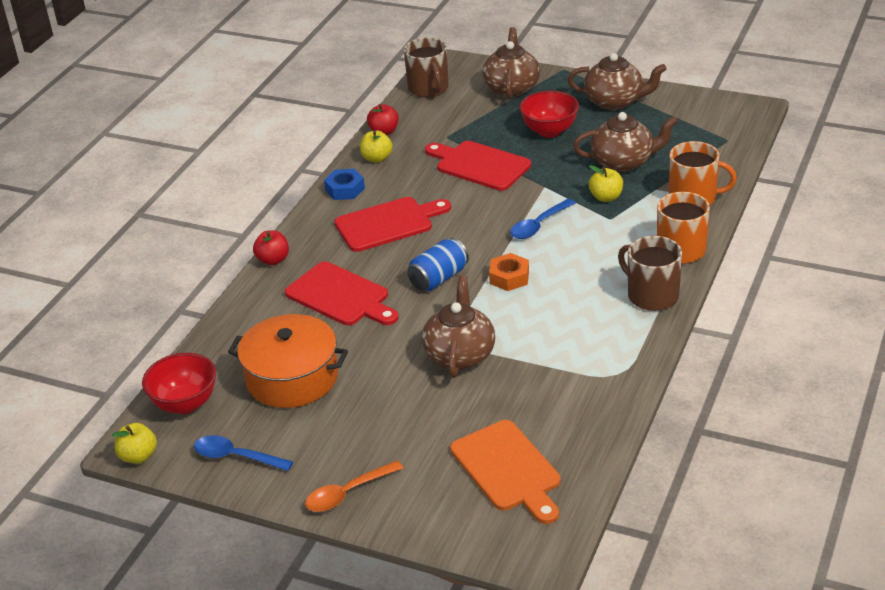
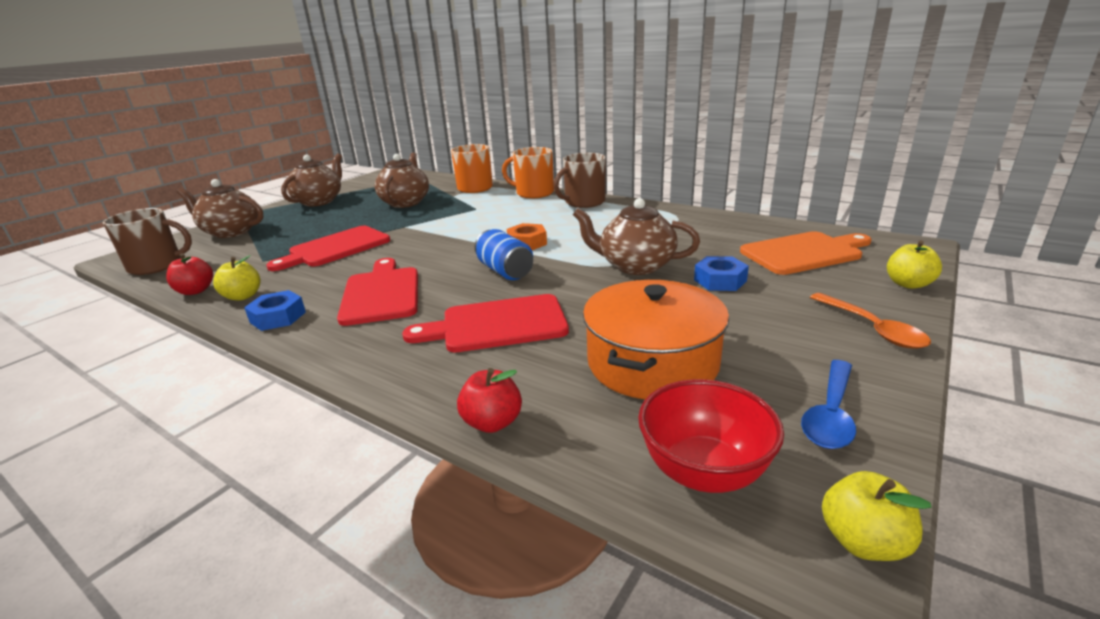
camera: 80 degrees left, 10 degrees down
red apple [253,230,289,265] -> red apple moved to [457,368,522,433]
red cutting board [285,262,399,325] -> red cutting board turned 150 degrees counterclockwise [402,294,569,352]
blue spoon [510,198,576,239] -> none
red bowl [519,91,579,138] -> none
yellow apple [589,165,623,202] -> yellow apple moved to [887,240,942,289]
none -> blue nut [694,256,749,291]

